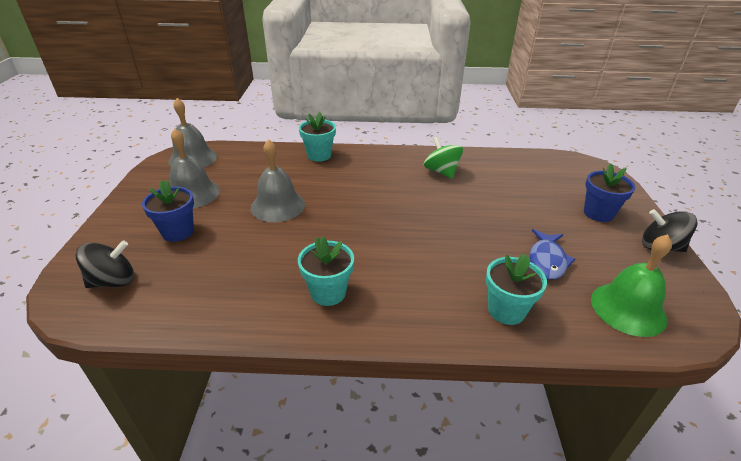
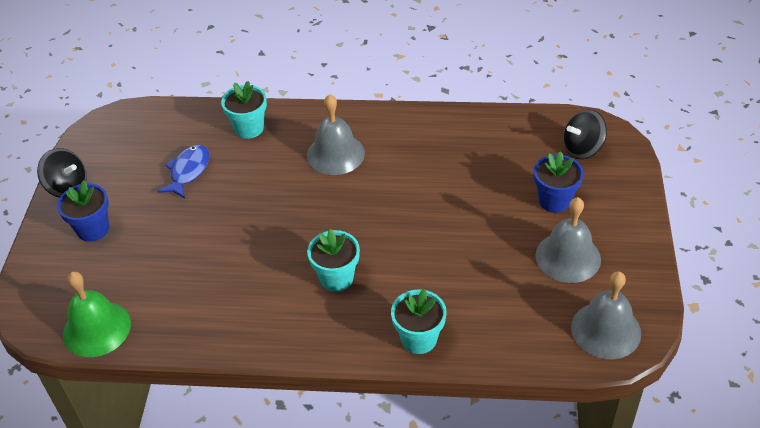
camera: 175 degrees left, 10 degrees up
grey bell [250,139,305,222] -> grey bell moved to [307,94,365,175]
turquoise flower pot [298,237,354,306] -> turquoise flower pot moved to [307,229,360,292]
green spinning top [424,137,463,179] -> none
green bell [591,234,672,337] -> green bell moved to [63,272,131,357]

